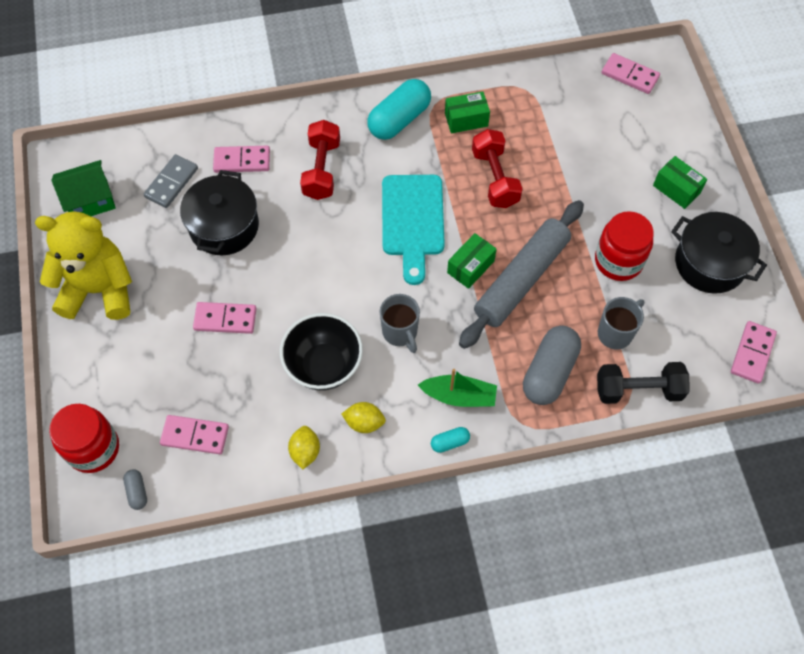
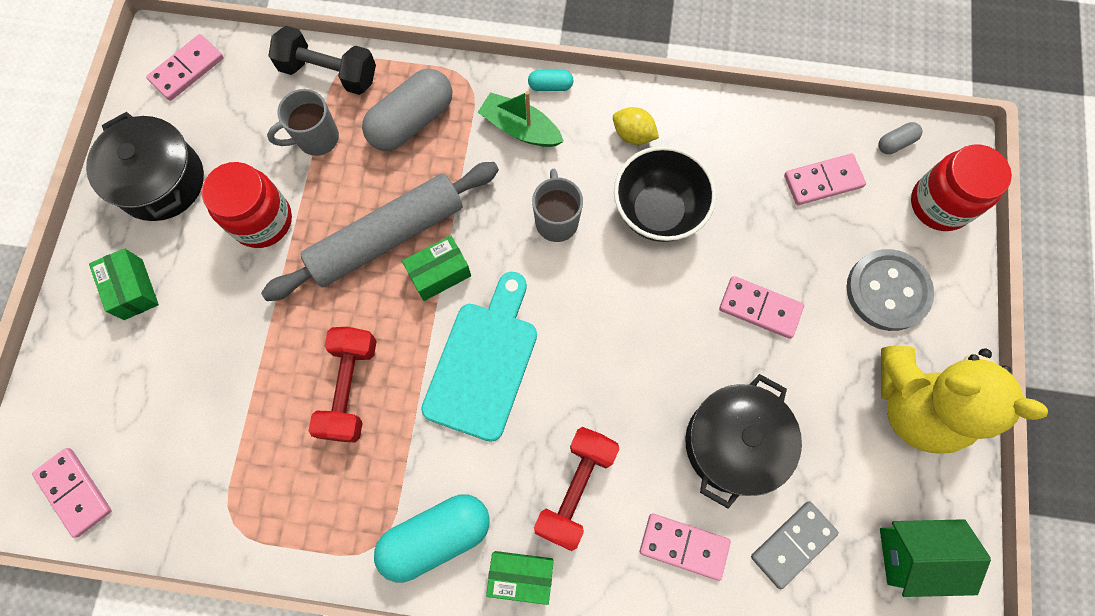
camera: 160 degrees left, 10 degrees up
grey capsule [123,469,147,510] -> grey capsule turned 60 degrees clockwise [878,122,922,154]
pink domino [160,415,229,454] -> pink domino turned 45 degrees counterclockwise [784,153,866,205]
yellow lemon [288,426,320,469] -> none
green box [445,91,490,133] -> green box moved to [486,551,554,605]
none -> grey button [846,249,934,331]

